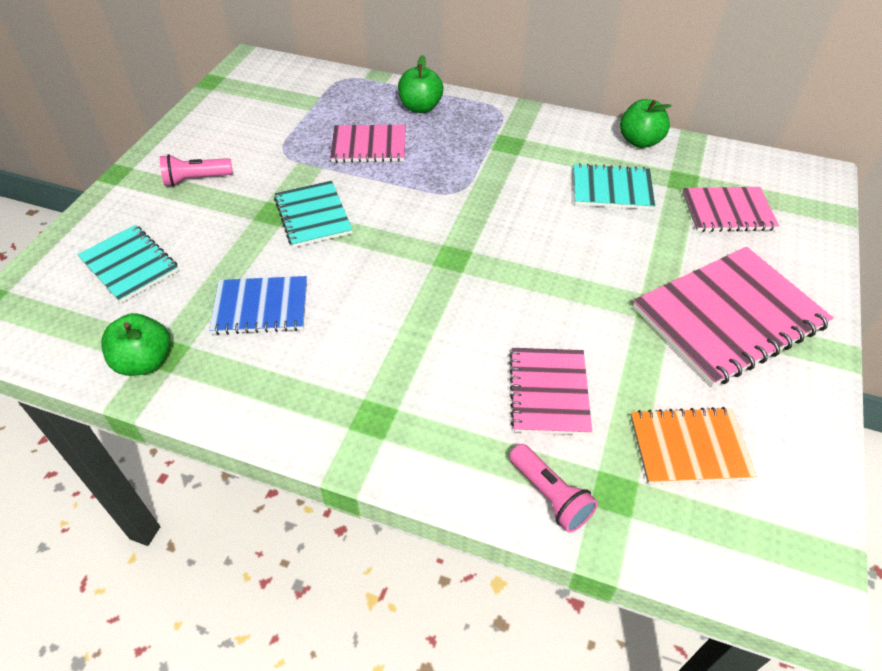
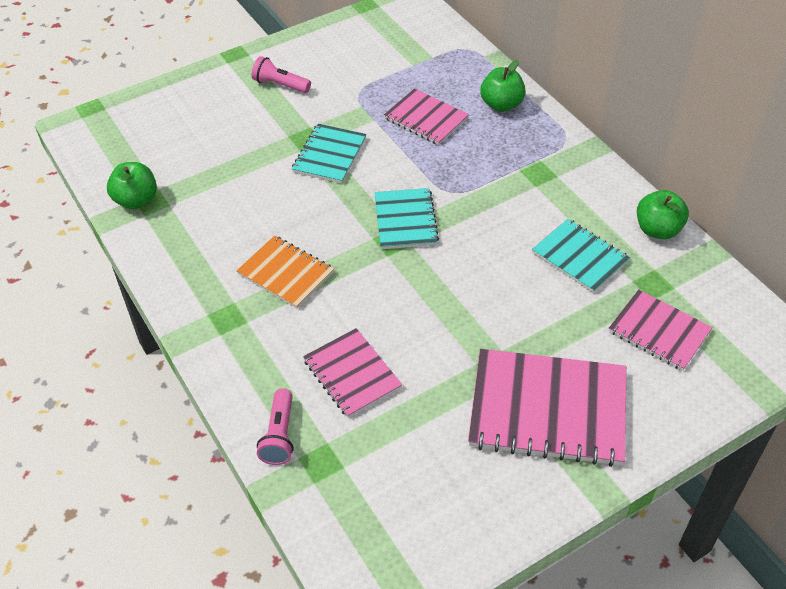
camera: 40 degrees right, 0 degrees up
turquoise notebook [77,225,179,303] -> turquoise notebook moved to [375,188,439,249]
blue notebook [209,276,307,335] -> none
pink notebook [509,348,592,435] -> pink notebook turned 75 degrees counterclockwise [303,328,402,418]
orange notebook [631,407,757,484] -> orange notebook moved to [236,235,334,308]

